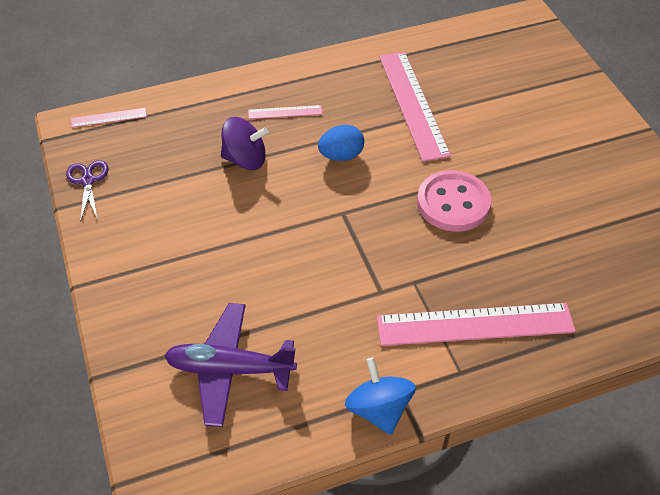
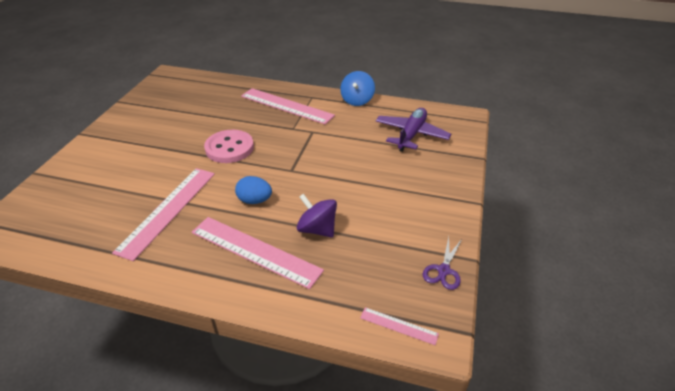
camera: 145 degrees left, 10 degrees down
purple plane [164,303,297,427] -> purple plane turned 105 degrees counterclockwise [376,108,451,152]
pink ruler [248,105,323,119] -> pink ruler [192,217,324,289], size x2.15

